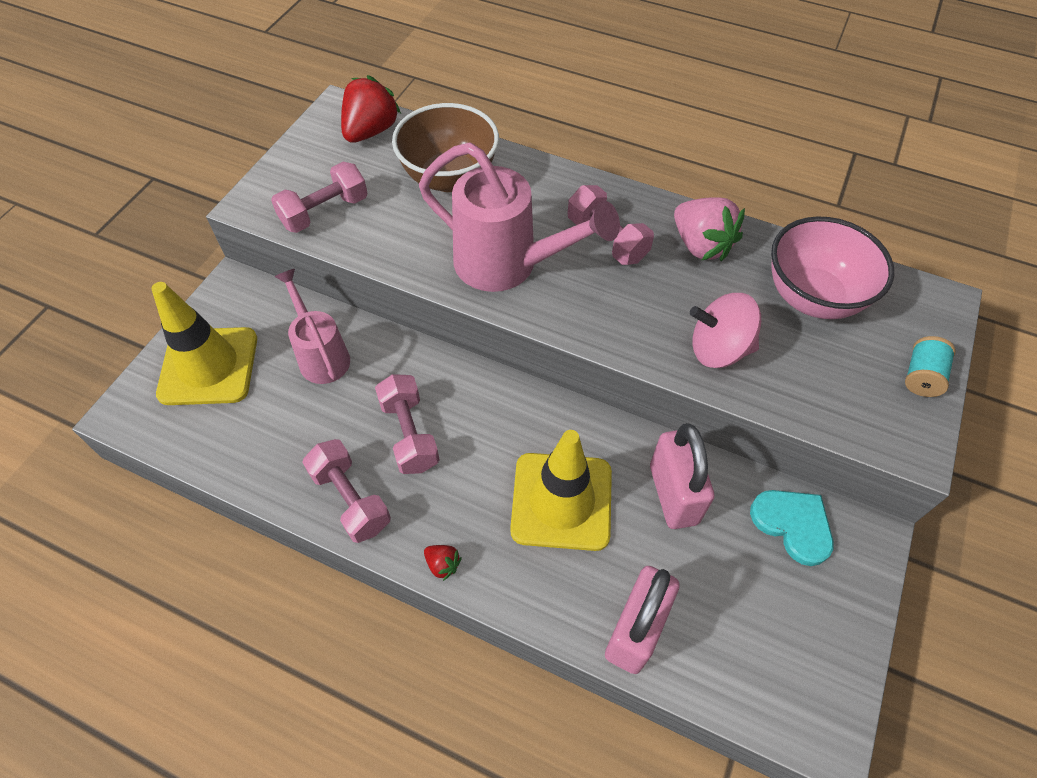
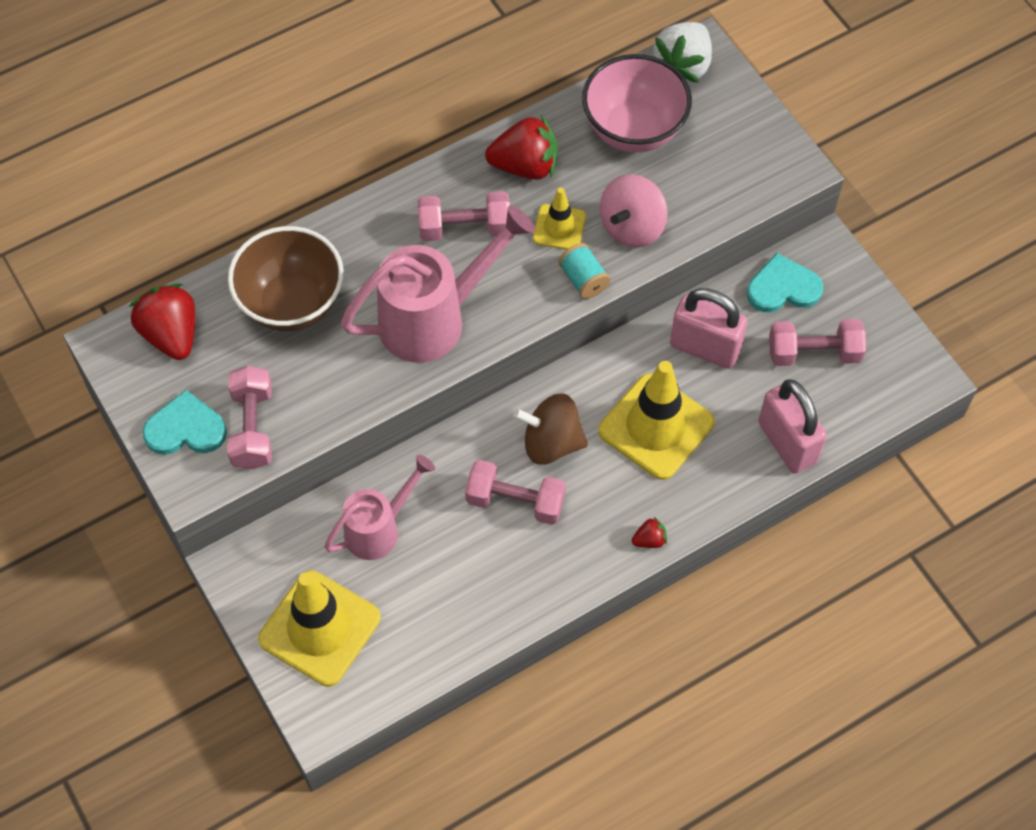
camera: 55 degrees left, 5 degrees up
pink watering can [274,269,350,384] -> pink watering can turned 135 degrees clockwise [324,455,435,560]
pink dumbbell [302,439,391,543] -> pink dumbbell moved to [769,319,866,366]
pink strawberry [674,197,745,261] -> red strawberry [485,114,558,180]
turquoise spool [905,336,956,397] -> turquoise spool moved to [559,243,610,299]
none -> turquoise heart [142,390,227,455]
none -> brown spinning top [513,394,588,465]
none -> yellow traffic cone [533,187,586,250]
none -> white strawberry [653,22,712,82]

